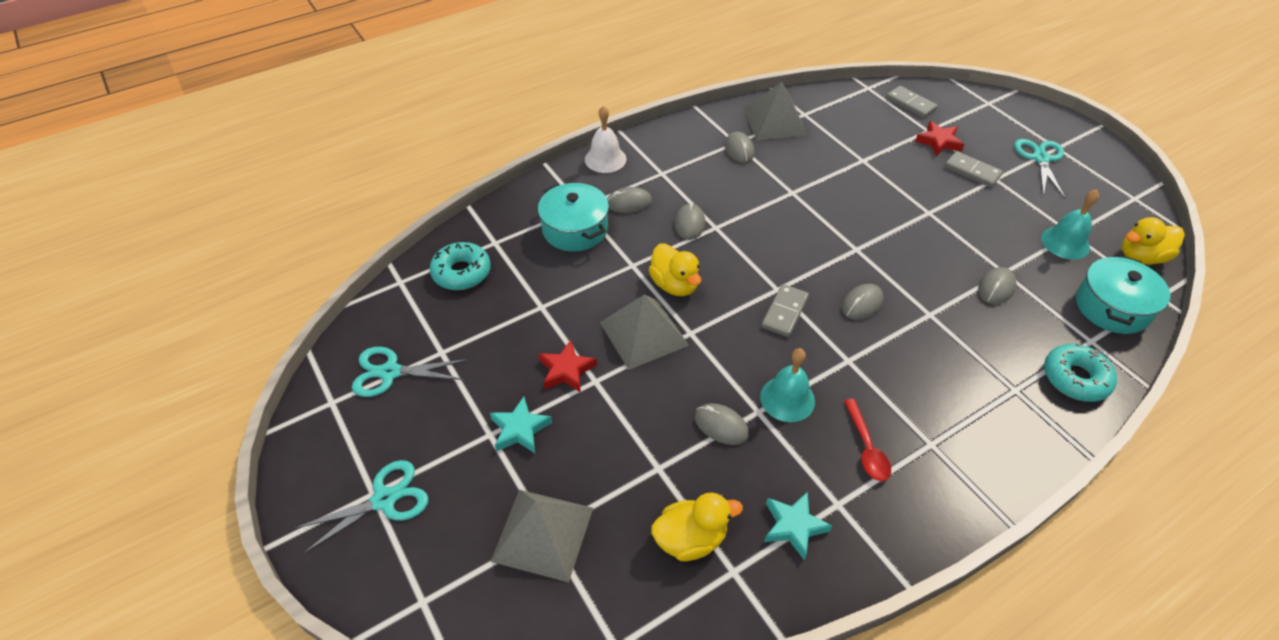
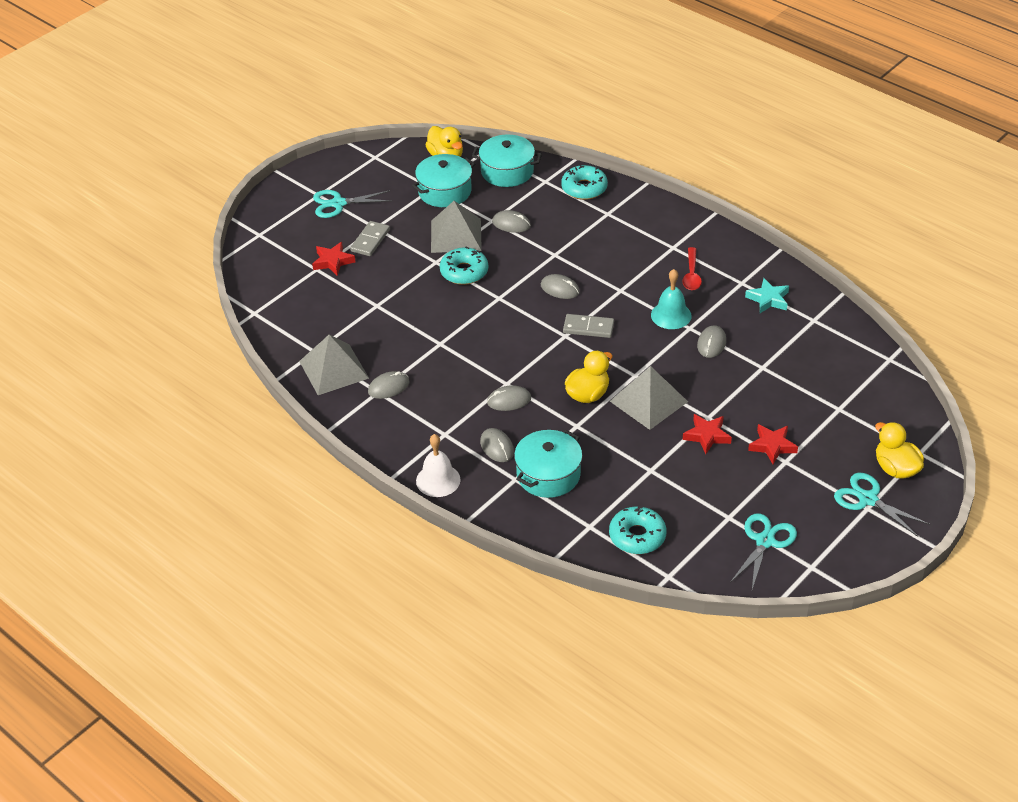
camera: 105 degrees left, 5 degrees down
turquoise scissors [352,347,468,397] -> turquoise scissors turned 135 degrees counterclockwise [730,513,797,589]
turquoise star [490,397,552,453] -> red star [748,424,798,464]
grey pyramid [491,490,593,582] -> grey pyramid moved to [431,201,482,253]
yellow duck [651,493,743,561] -> yellow duck moved to [875,422,924,479]
red spoon [844,399,891,481] -> red spoon turned 120 degrees clockwise [682,247,702,290]
grey domino [886,86,938,118] -> none
turquoise bell [1041,189,1099,260] -> turquoise pot [412,154,475,207]
none -> turquoise donut [440,246,488,285]

